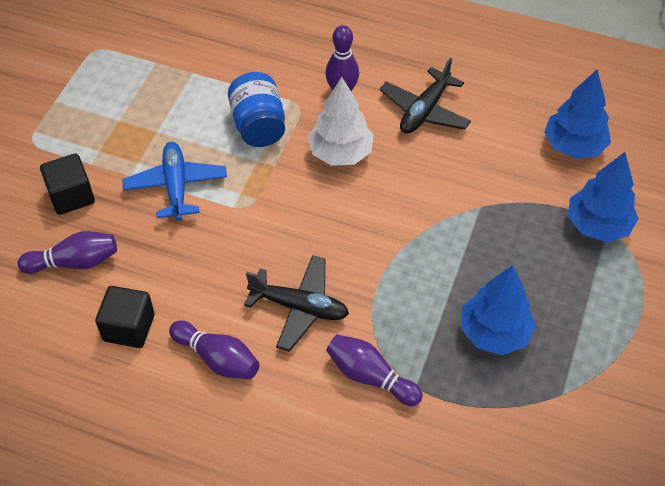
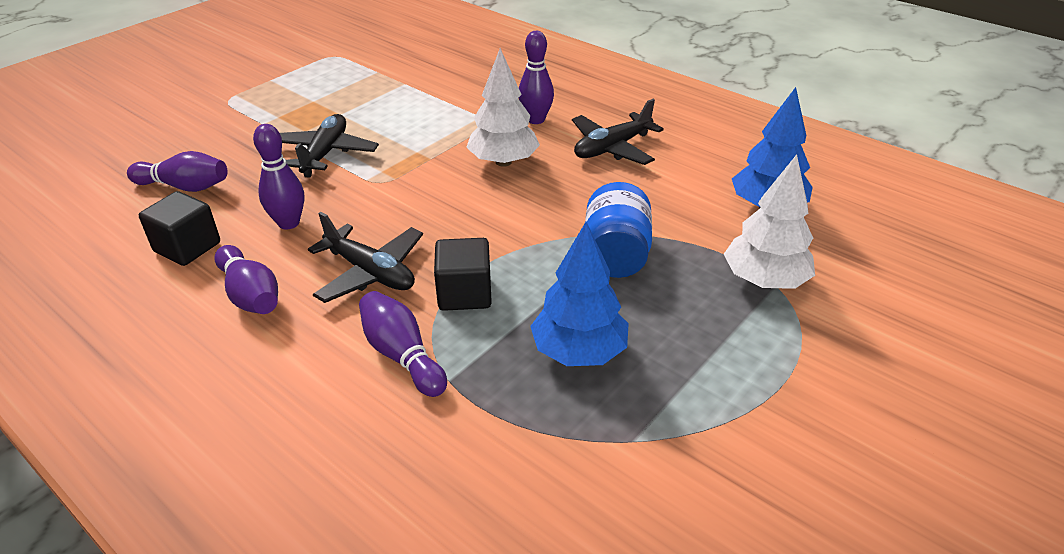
camera: 20 degrees right, 15 degrees down
black cube [40,154,95,215] -> black cube moved to [434,238,492,311]
blue plane [122,142,227,221] -> black plane [280,114,379,178]
blue jar [228,72,285,147] -> blue jar moved to [585,182,652,278]
blue tree [568,152,638,242] -> white tree [724,154,815,289]
none -> purple bowling pin [253,124,304,230]

